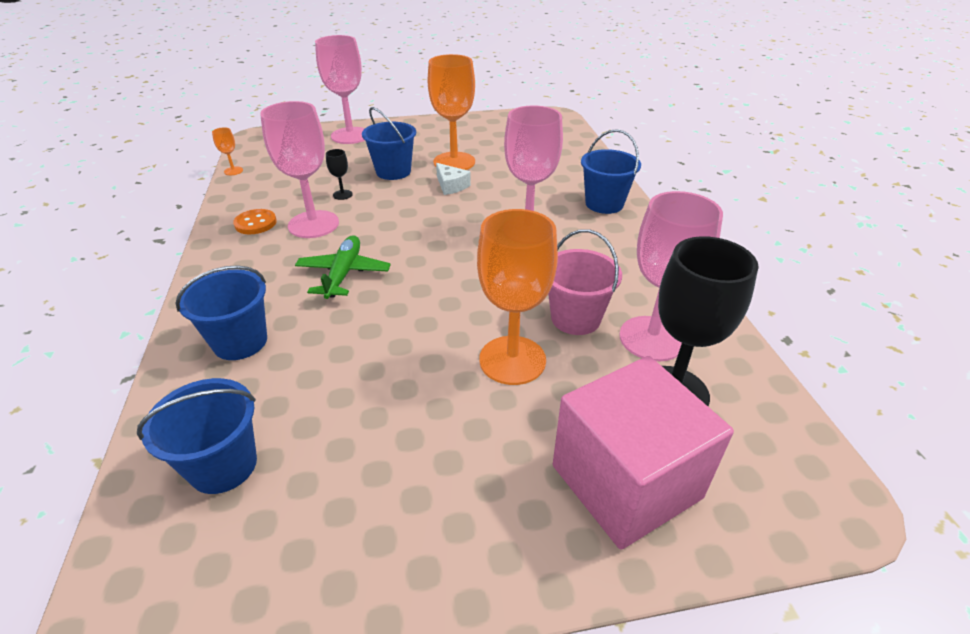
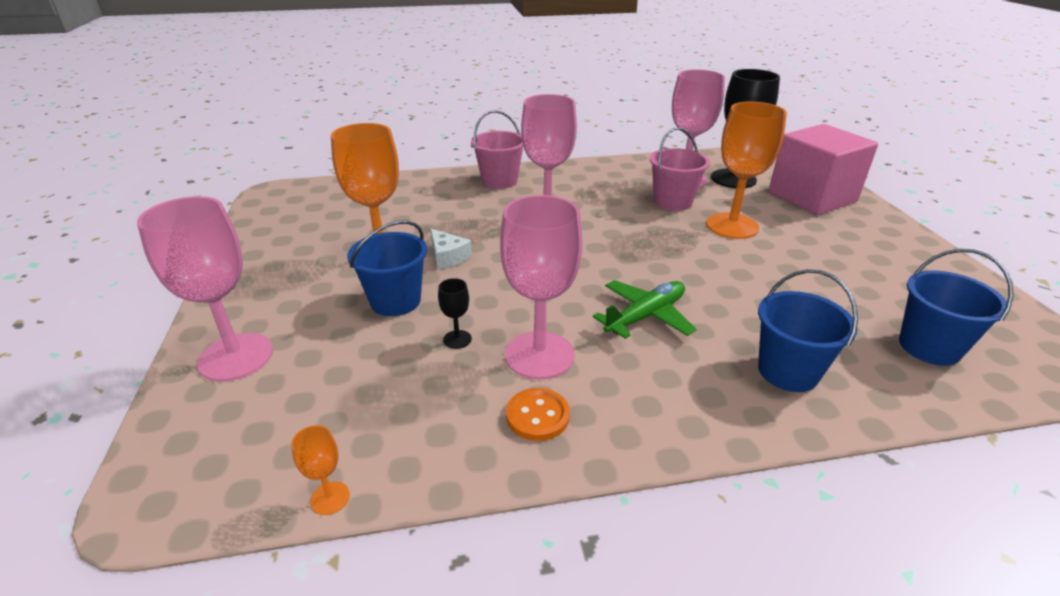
camera: 90 degrees left, 5 degrees down
green plane [295,235,391,299] -> green plane turned 135 degrees clockwise [593,280,697,339]
white cheese [436,163,471,195] -> white cheese turned 90 degrees clockwise [430,229,472,269]
blue bucket [581,129,641,214] -> pink bucket [471,110,523,189]

